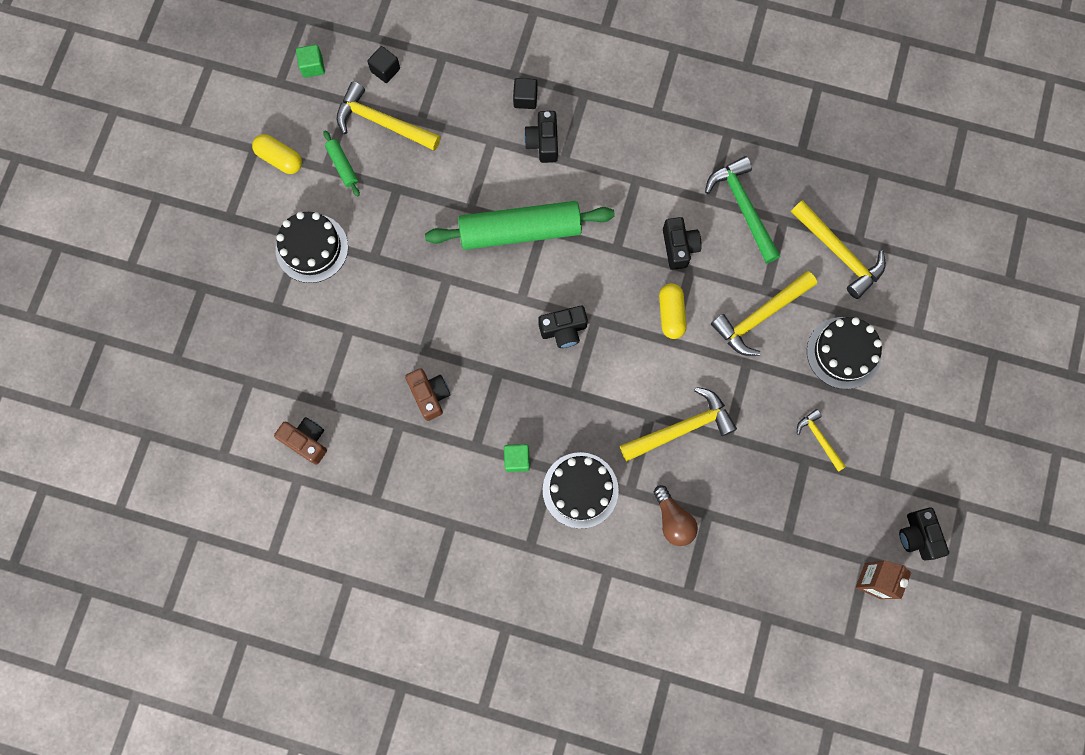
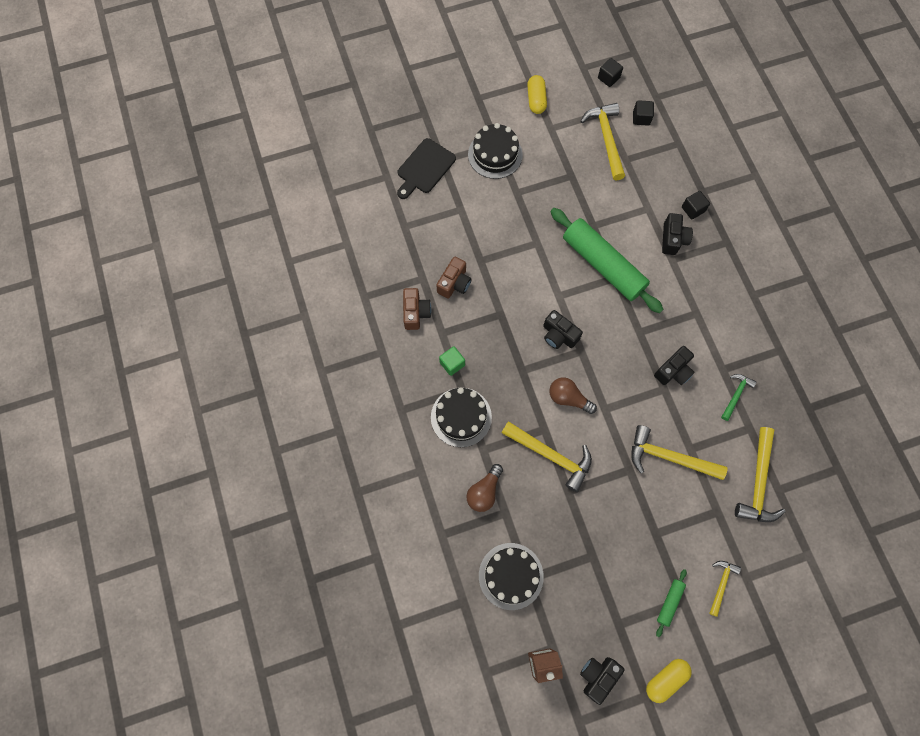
camera: 55 degrees right, 5 degrees down
brown camera [274,417,327,465] -> brown camera moved to [403,288,431,330]
green cube [296,44,325,78] -> black cube [598,58,623,87]
green rolling pin [324,131,360,196] -> green rolling pin moved to [656,569,687,637]
black camera [524,111,558,163] -> black camera turned 135 degrees clockwise [662,213,693,255]
yellow capsule [659,283,687,339] -> yellow capsule moved to [646,659,692,703]
green hammer [705,156,780,264] -> green hammer [721,374,757,421], size x0.56
yellow hammer [797,409,846,472] -> yellow hammer moved to [709,561,741,617]
black cake [807,317,882,389] -> black cake moved to [479,543,544,610]
none -> black cutting board [397,138,456,199]
none -> brown light bulb [549,377,597,414]

